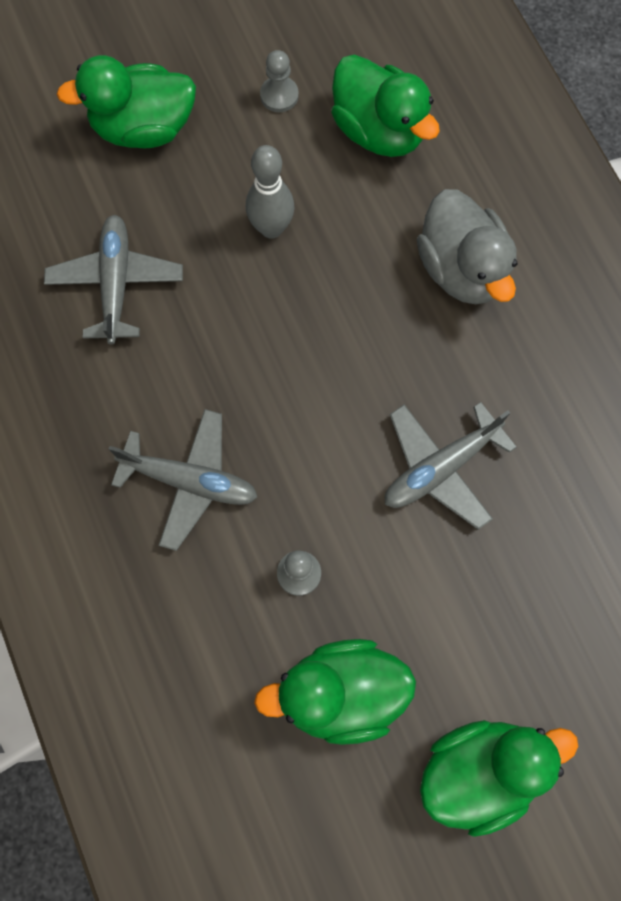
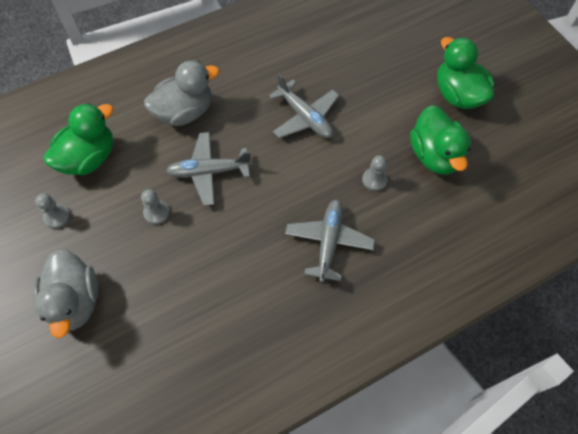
camera: 95 degrees left, 10 degrees down
grey plane [44,215,183,344] -> grey plane moved to [166,132,252,206]
green duck [56,55,196,149] -> grey duck [33,249,98,338]
grey bowling pin [246,145,294,239] -> grey pawn [141,189,170,225]

